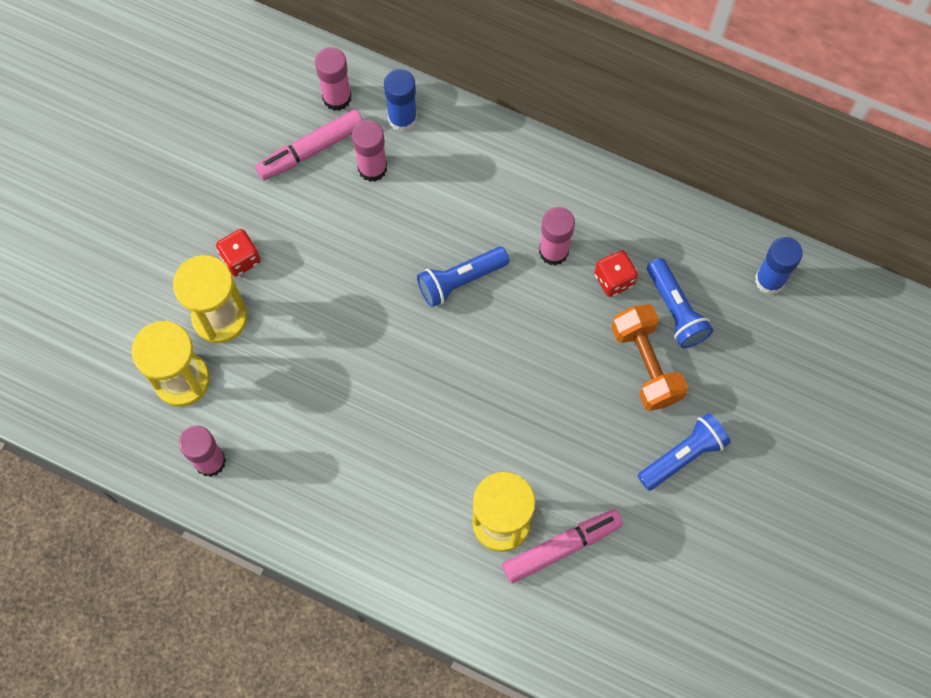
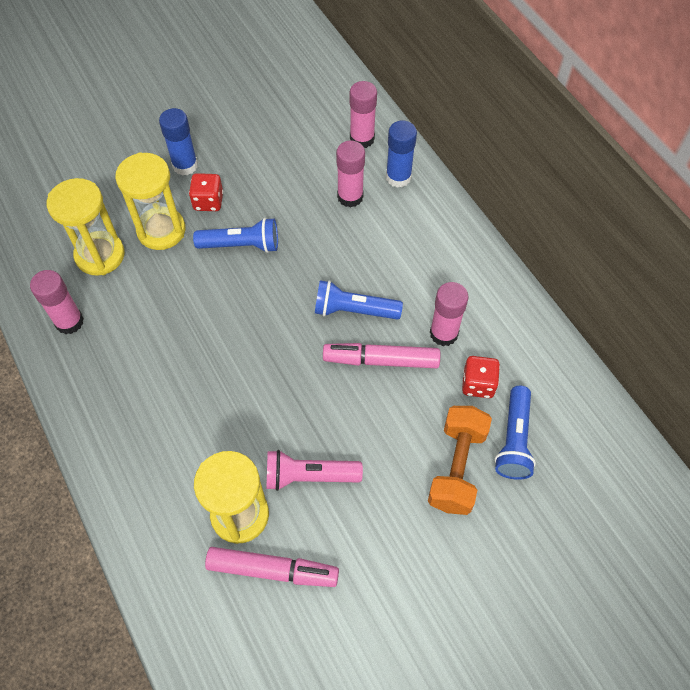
camera: 35 degrees right, 10 degrees down
pink marker [255,109,363,180] -> pink marker moved to [323,343,440,368]
blue flashlight [638,413,731,491] -> blue flashlight moved to [193,218,278,253]
blue glue stick [755,237,803,295] -> blue glue stick moved to [159,108,198,176]
none -> pink flashlight [266,450,363,491]

